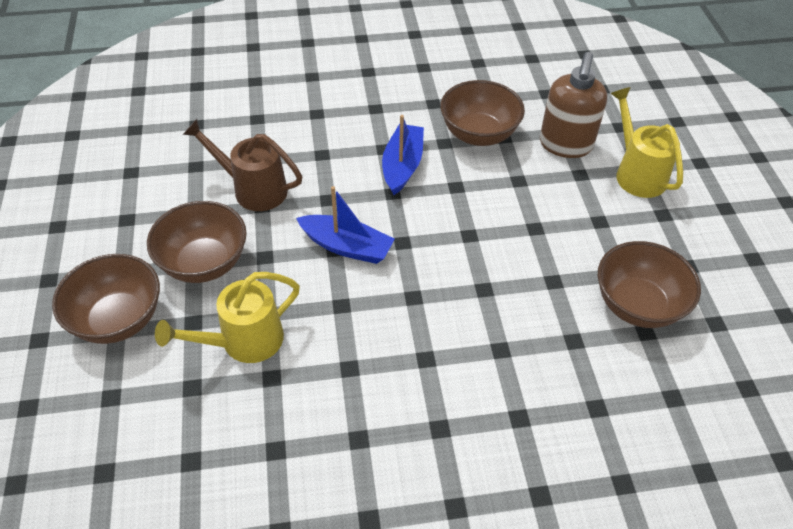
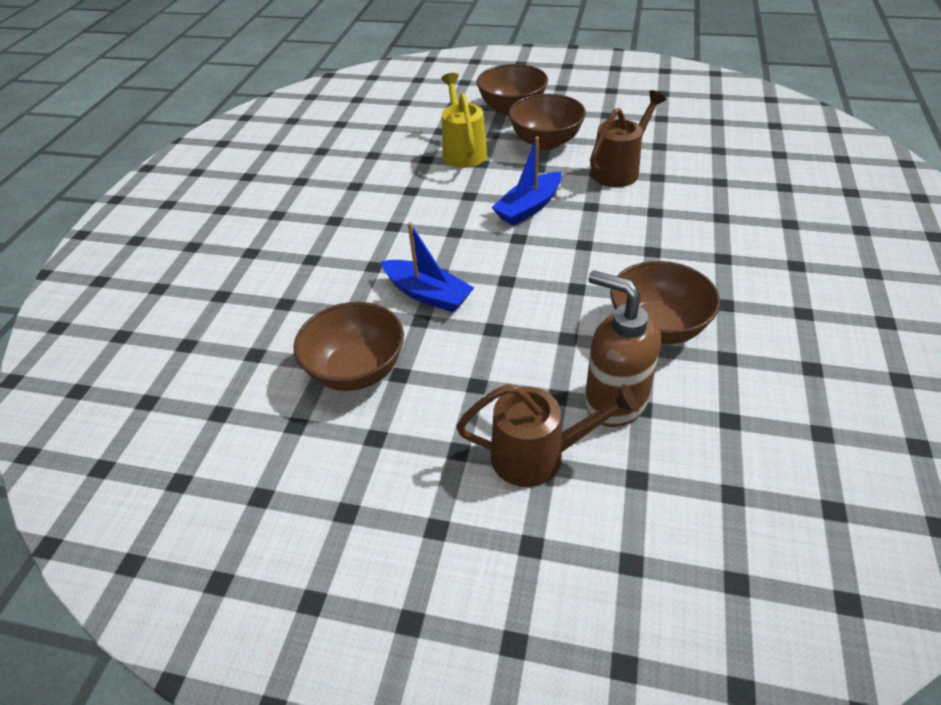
camera: 115 degrees right, 5 degrees down
blue boat [382,115,424,195] -> blue boat moved to [381,222,474,312]
yellow watering can [610,87,683,198] -> brown watering can [456,384,639,487]

